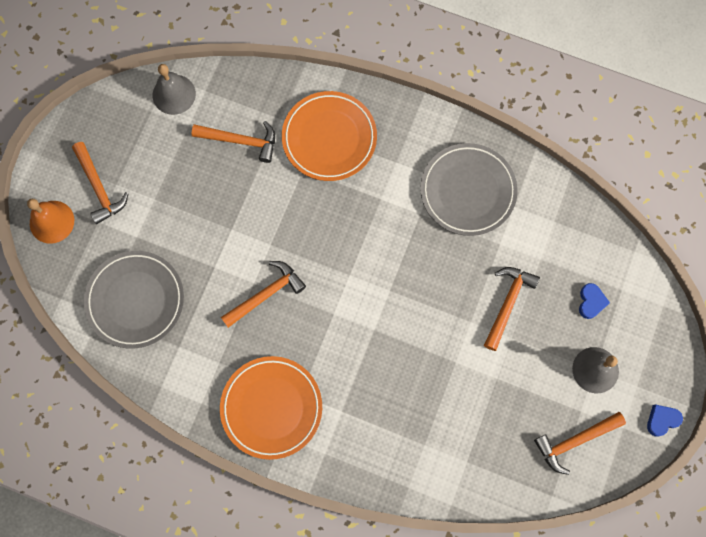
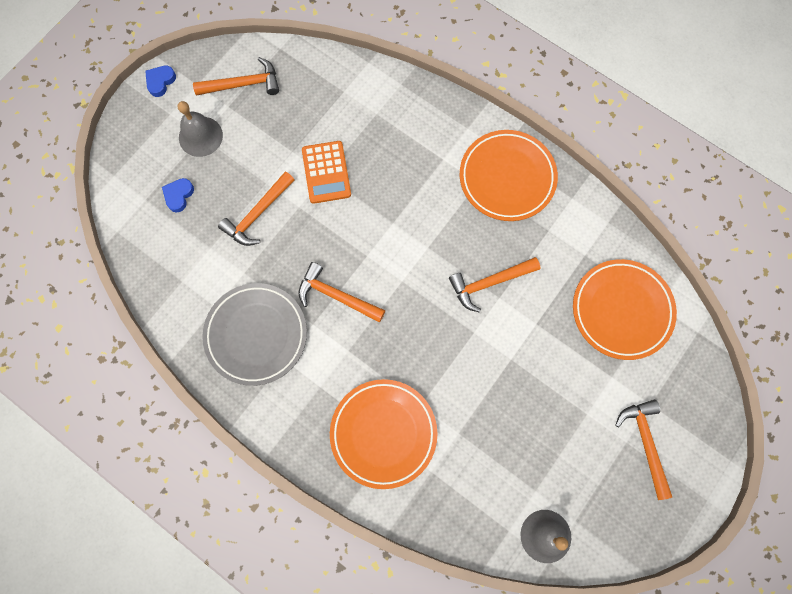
camera: 165 degrees left, 0 degrees up
orange bell [27,199,74,244] -> none
grey plate [84,251,184,349] -> orange plate [573,259,677,360]
orange hammer [191,121,275,163] -> orange hammer moved to [298,262,385,323]
blue heart [647,404,683,437] -> blue heart turned 135 degrees clockwise [145,66,176,97]
none -> orange calculator [302,141,351,204]

